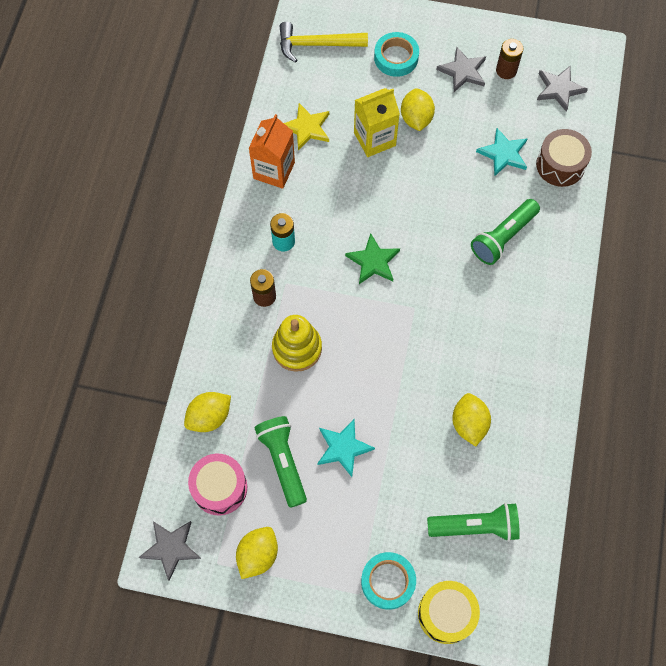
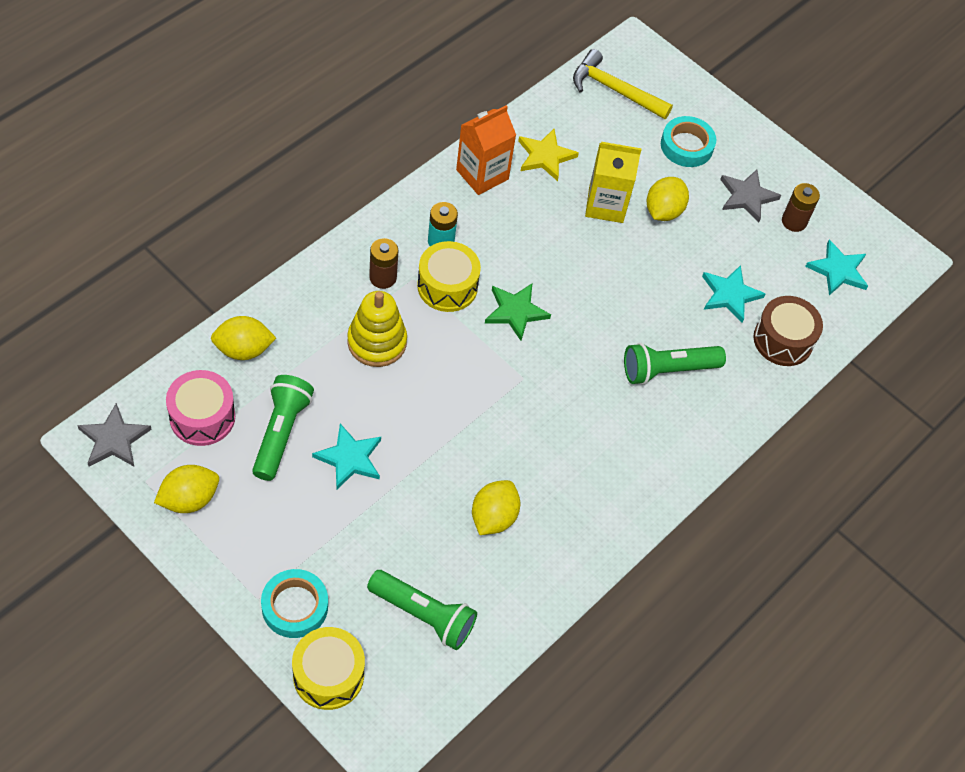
camera: 25 degrees right, 10 degrees down
grey star [537,66,588,112] -> turquoise star [805,240,868,295]
none -> yellow drum [417,241,481,312]

